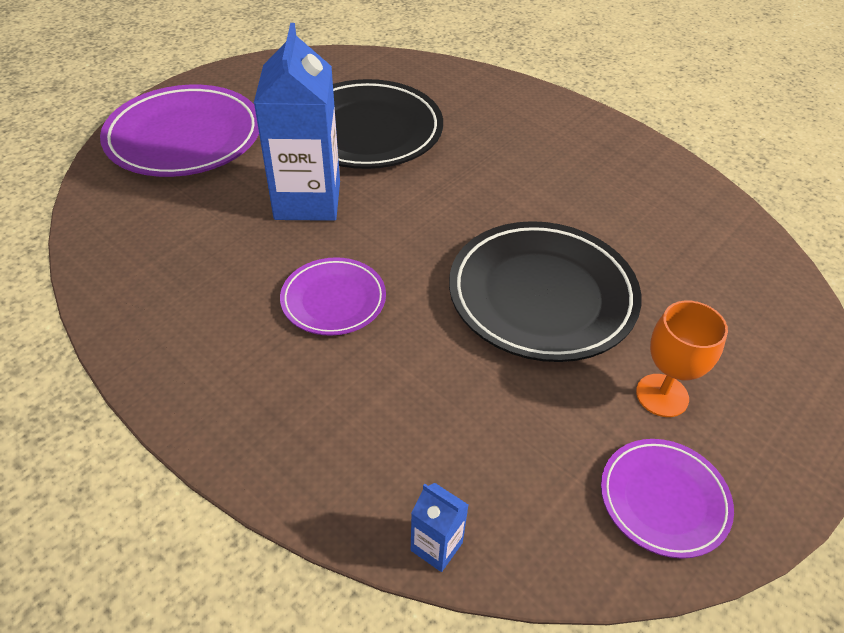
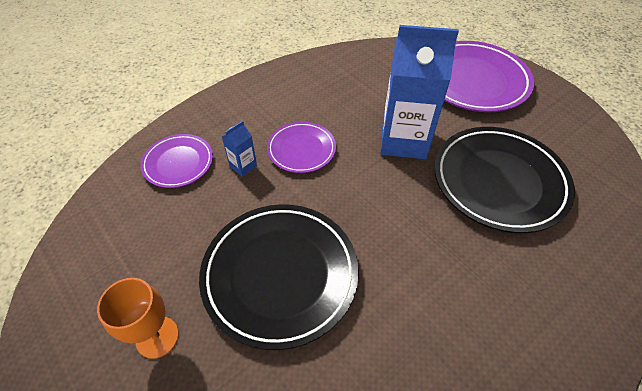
camera: 100 degrees right, 5 degrees up
blue carton [411,483,468,572] -> blue carton moved to [222,121,257,177]
purple plate [601,439,734,559] -> purple plate moved to [141,134,213,188]

